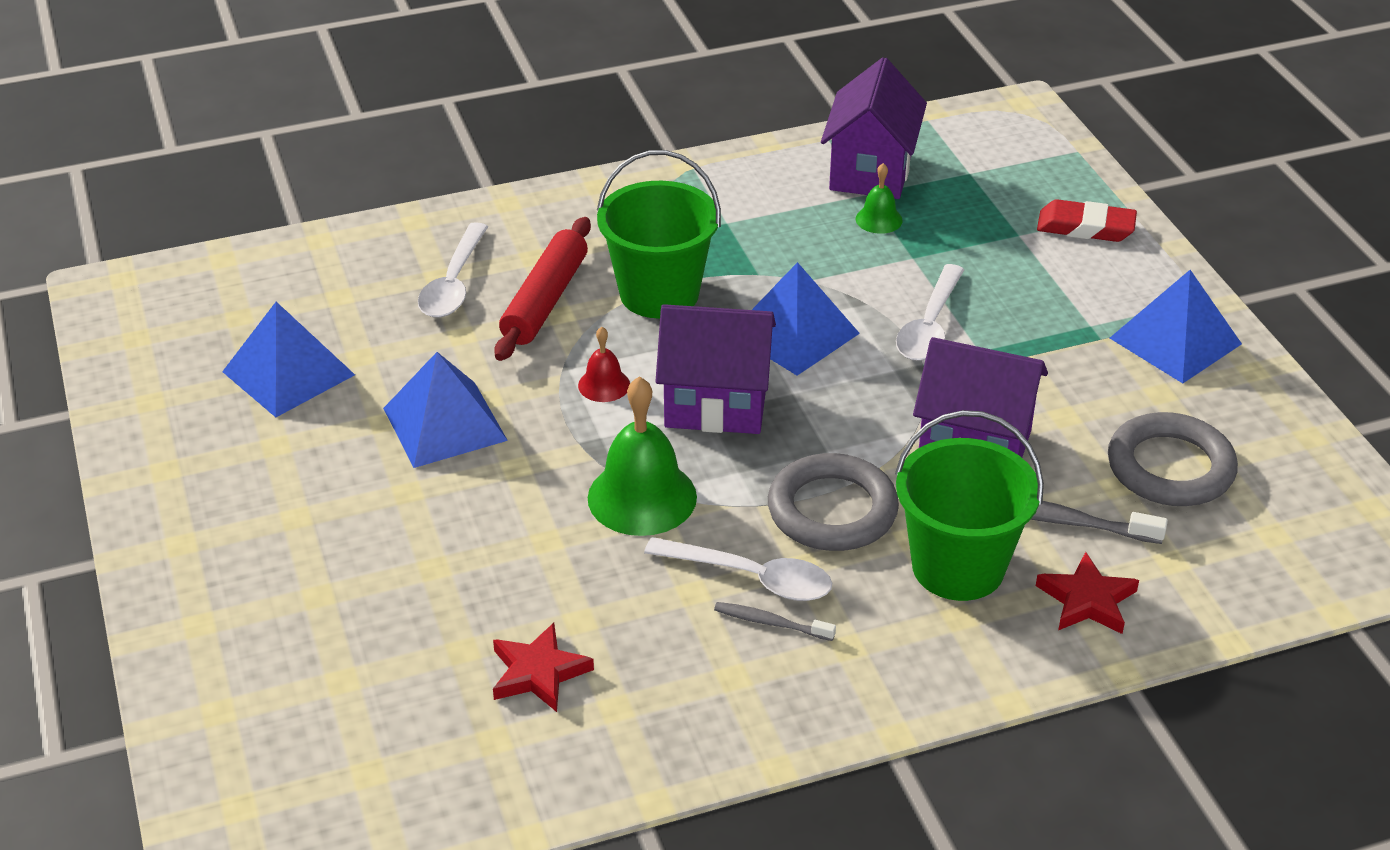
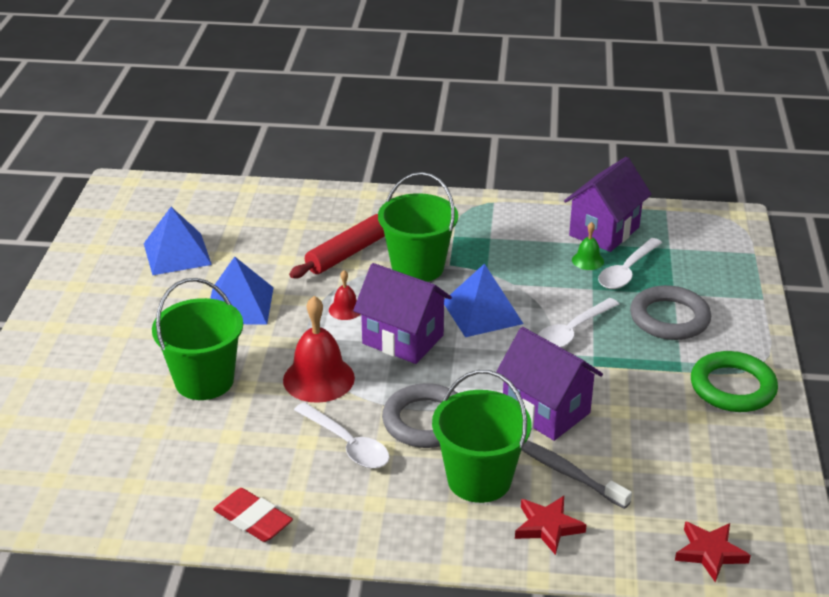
camera: 25 degrees right, 5 degrees down
white spoon [418,222,488,318] -> white spoon moved to [598,238,662,289]
red star [493,623,594,712] -> red star moved to [675,521,751,582]
green bell [588,376,697,536] -> red bell [283,296,355,403]
grey toothbrush [714,602,836,641] -> none
red eraser [1037,199,1137,242] -> red eraser moved to [213,488,293,542]
grey ring [1108,412,1238,506] -> grey ring moved to [630,285,711,340]
blue pyramid [1110,270,1242,383] -> green ring [691,351,778,412]
none -> green bucket [152,278,243,400]

